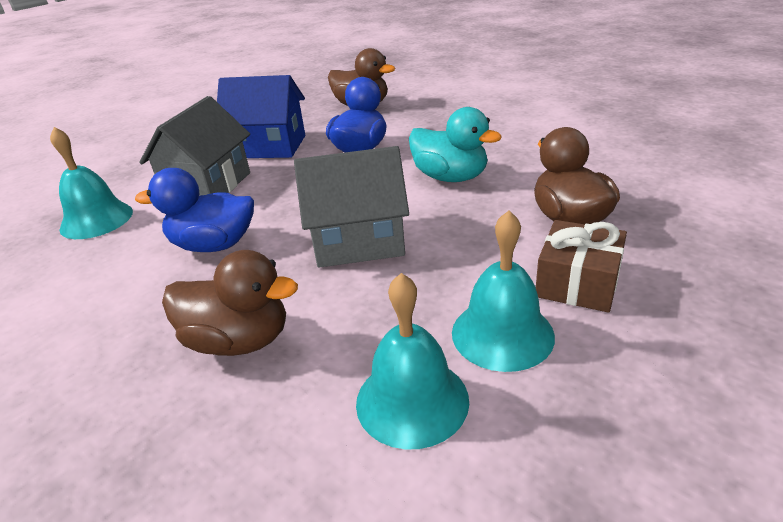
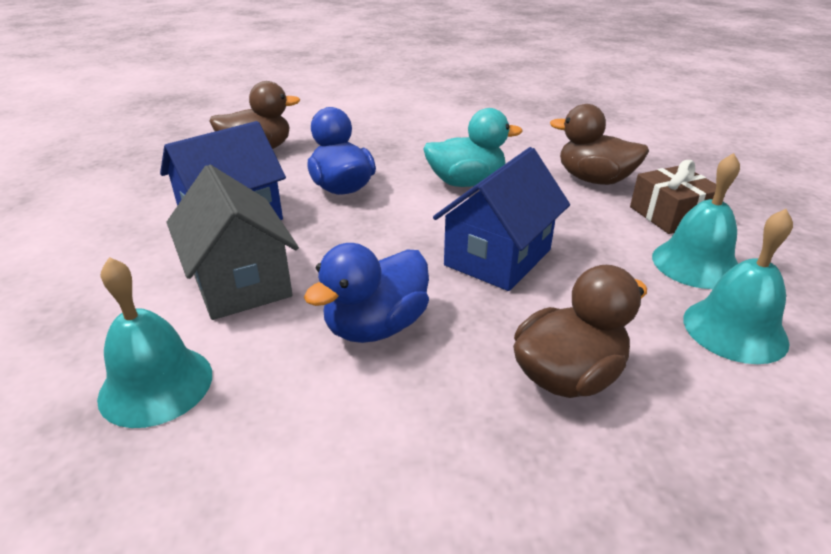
camera: 50 degrees left, 0 degrees up
grey house [294,146,409,268] -> blue house [433,147,570,291]

